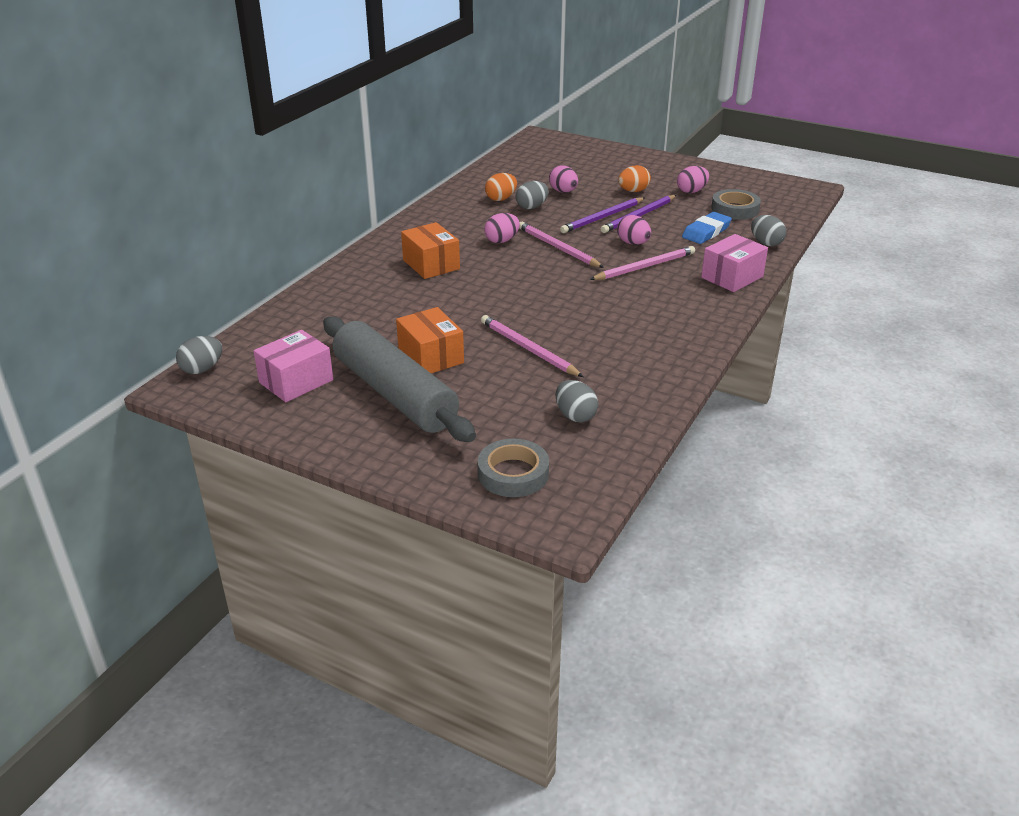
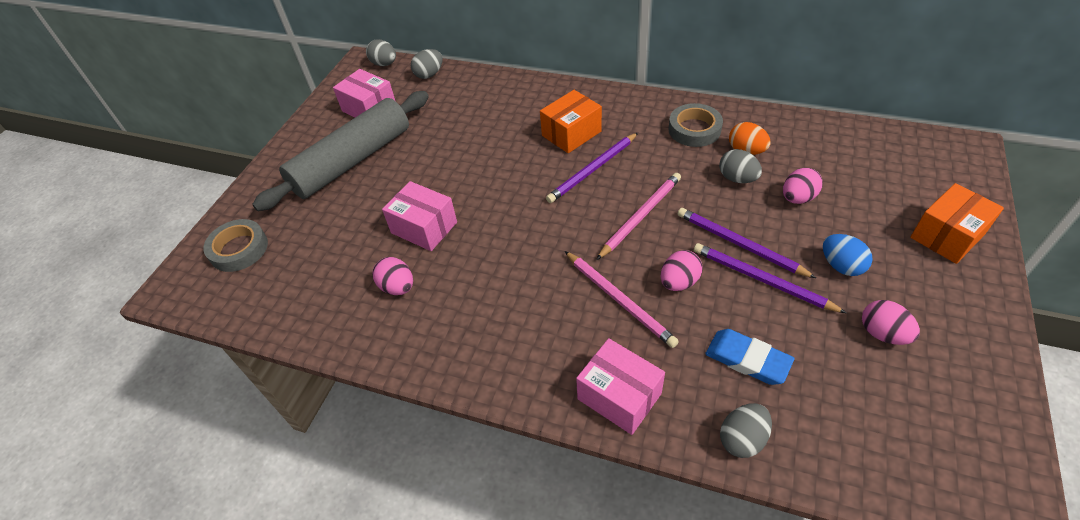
camera: 85 degrees right, 15 degrees up
orange box [396,307,464,373] -> orange box moved to [910,183,1004,264]
pink pencil [481,315,583,377] -> pink box [382,181,457,251]
pink egg [484,213,520,243] -> pink egg moved to [372,257,413,295]
grey egg [556,380,598,422] -> grey egg moved to [411,49,443,79]
orange egg [618,165,651,192] -> blue egg [823,234,873,276]
grey tape [711,189,761,220] -> grey tape moved to [668,103,723,147]
none -> purple pencil [546,133,638,203]

